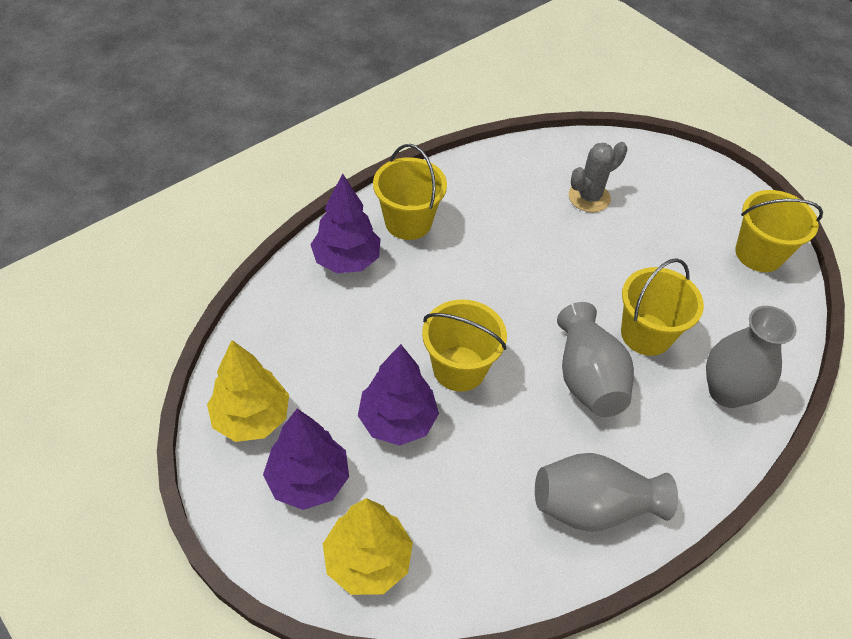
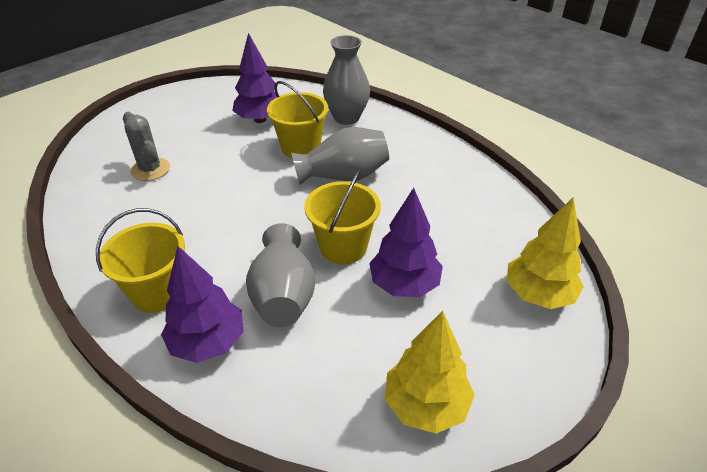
camera: 90 degrees left, 10 degrees down
purple tree [263,408,349,510] -> purple tree moved to [232,33,277,123]
grey vase [535,453,678,532] -> grey vase moved to [246,223,315,327]
yellow bucket [735,190,823,272] -> none

